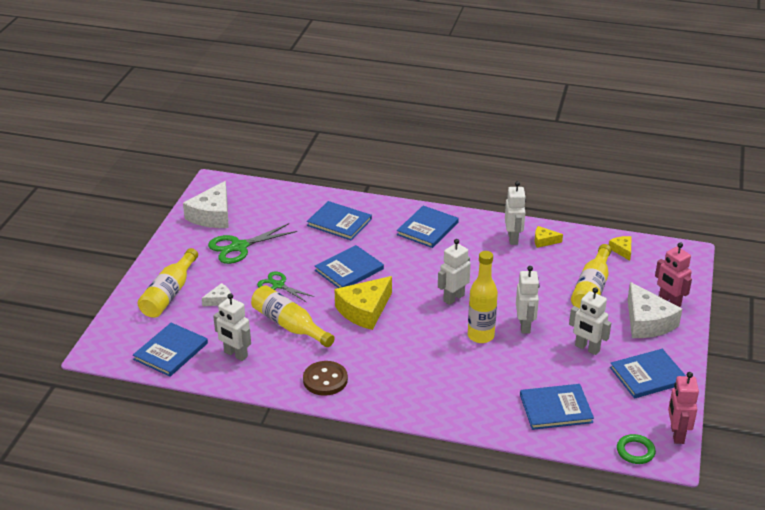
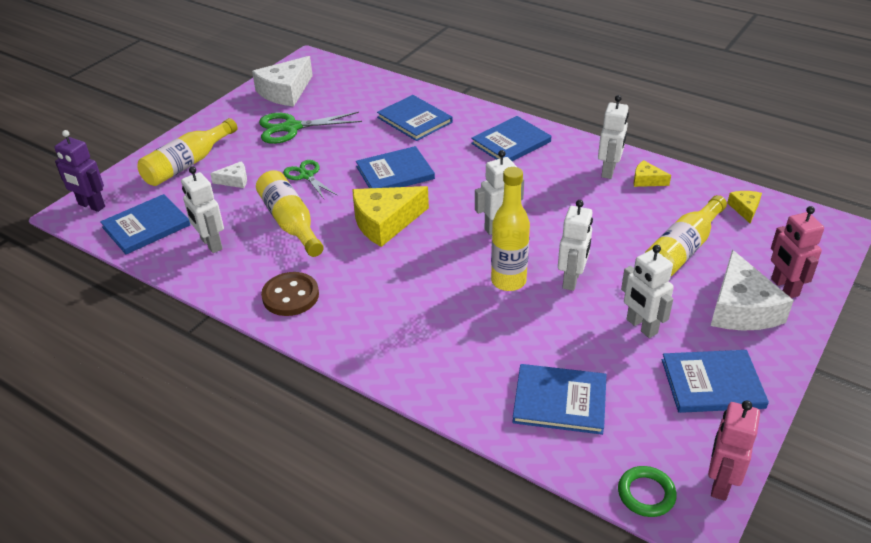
camera: 20 degrees right, 5 degrees up
none -> purple robot [54,130,105,212]

